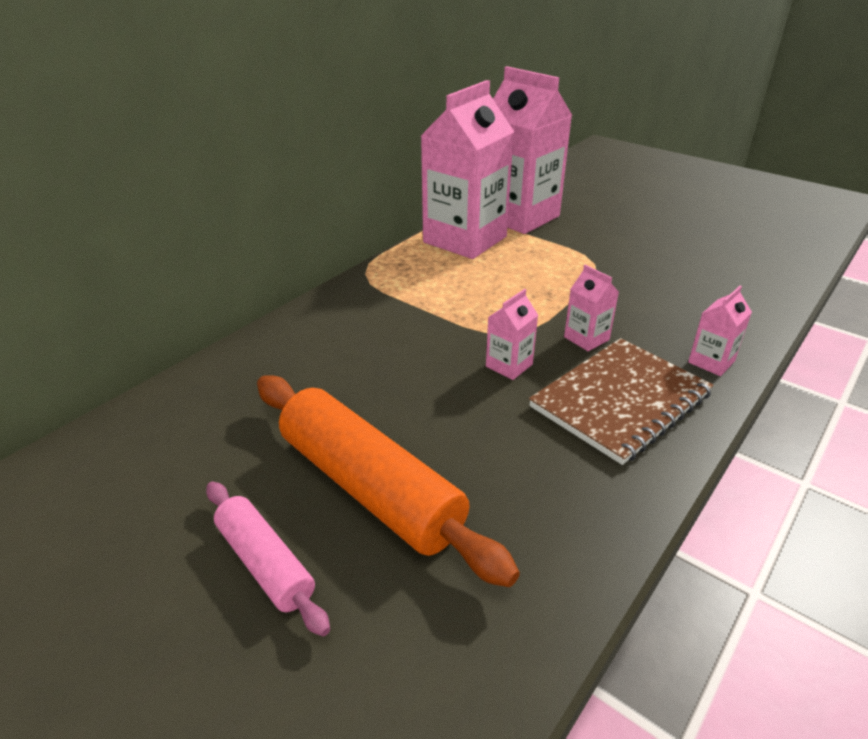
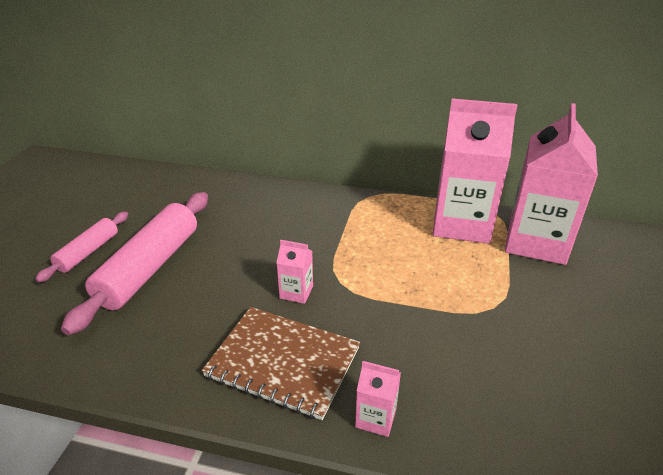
camera: 65 degrees right, 0 degrees up
orange rolling pin [257,375,520,587] -> pink rolling pin [61,192,208,335]
pink carton [564,264,619,351] -> none

